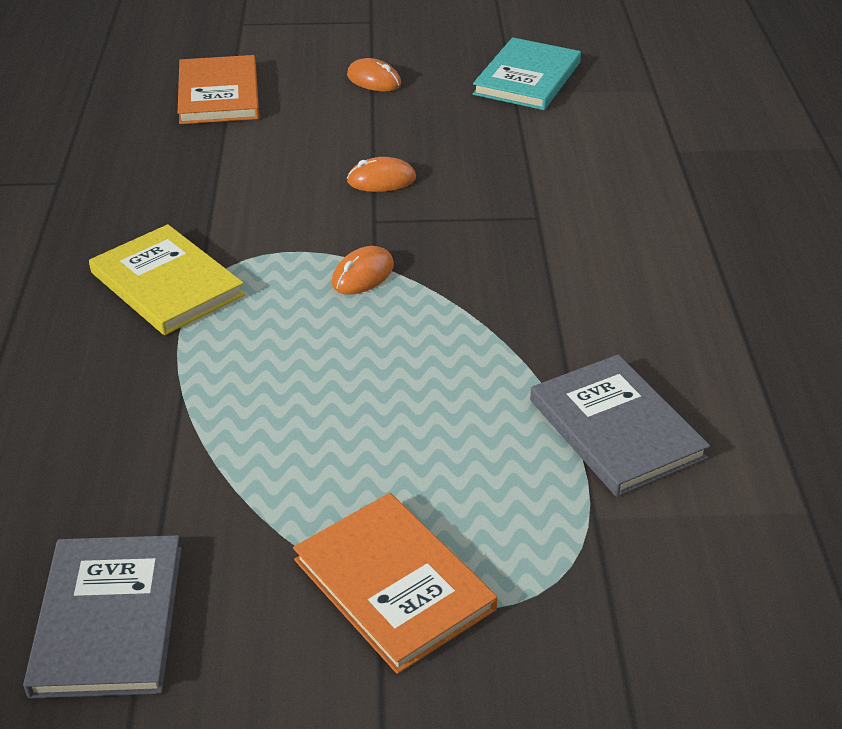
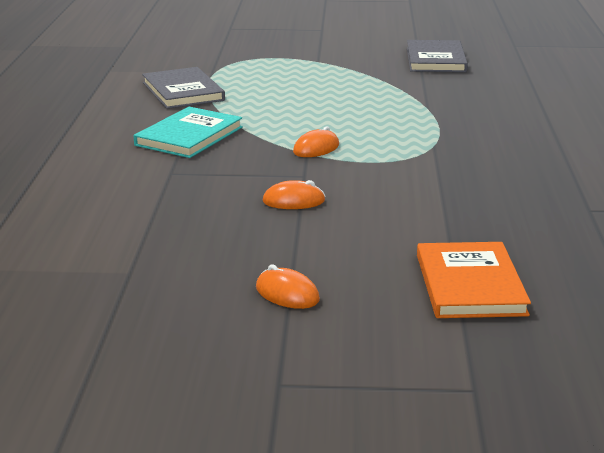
camera: 175 degrees left, 15 degrees down
yellow book [89,224,245,335] -> none
orange book [293,493,497,674] -> none
turquoise book [473,37,581,110] -> turquoise book moved to [134,107,243,158]

